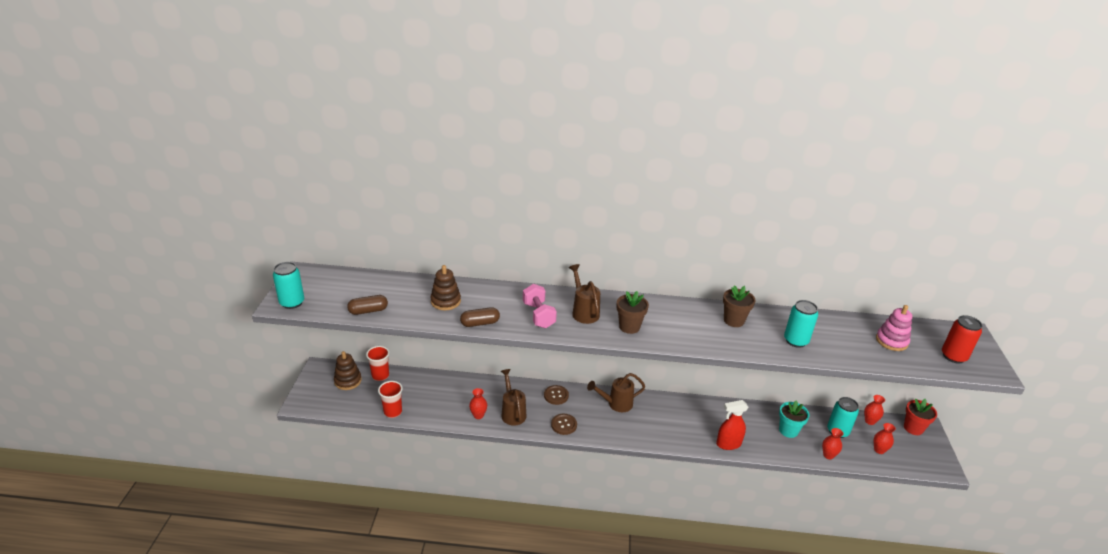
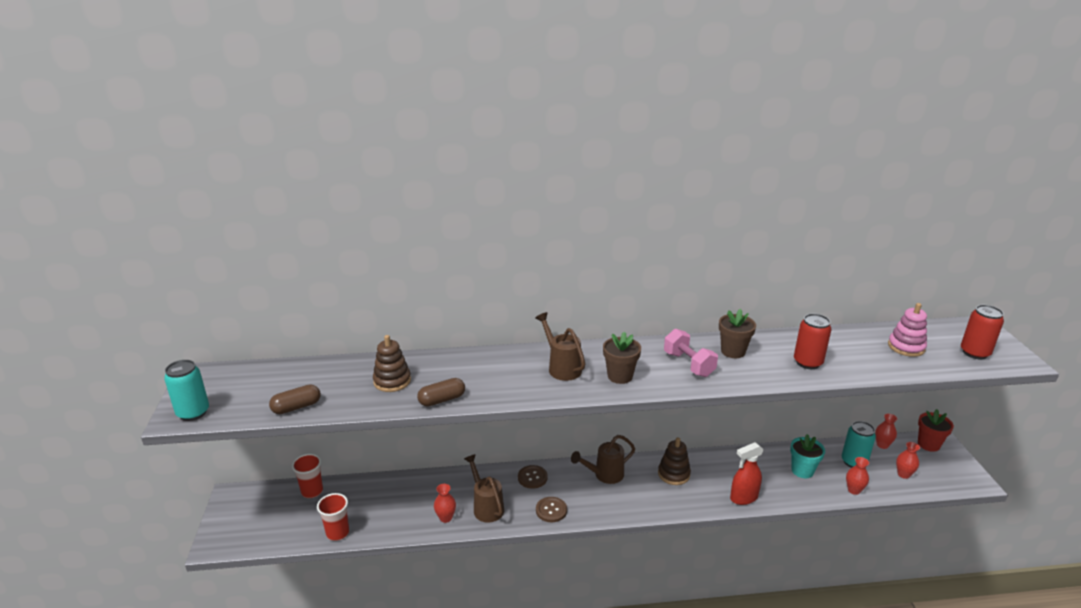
camera: 10 degrees left, 5 degrees down
brown stacking toy [334,351,362,390] -> brown stacking toy moved to [658,437,691,485]
pink dumbbell [523,284,557,328] -> pink dumbbell moved to [664,329,718,377]
turquoise can [784,300,818,348] -> red can [794,313,831,369]

